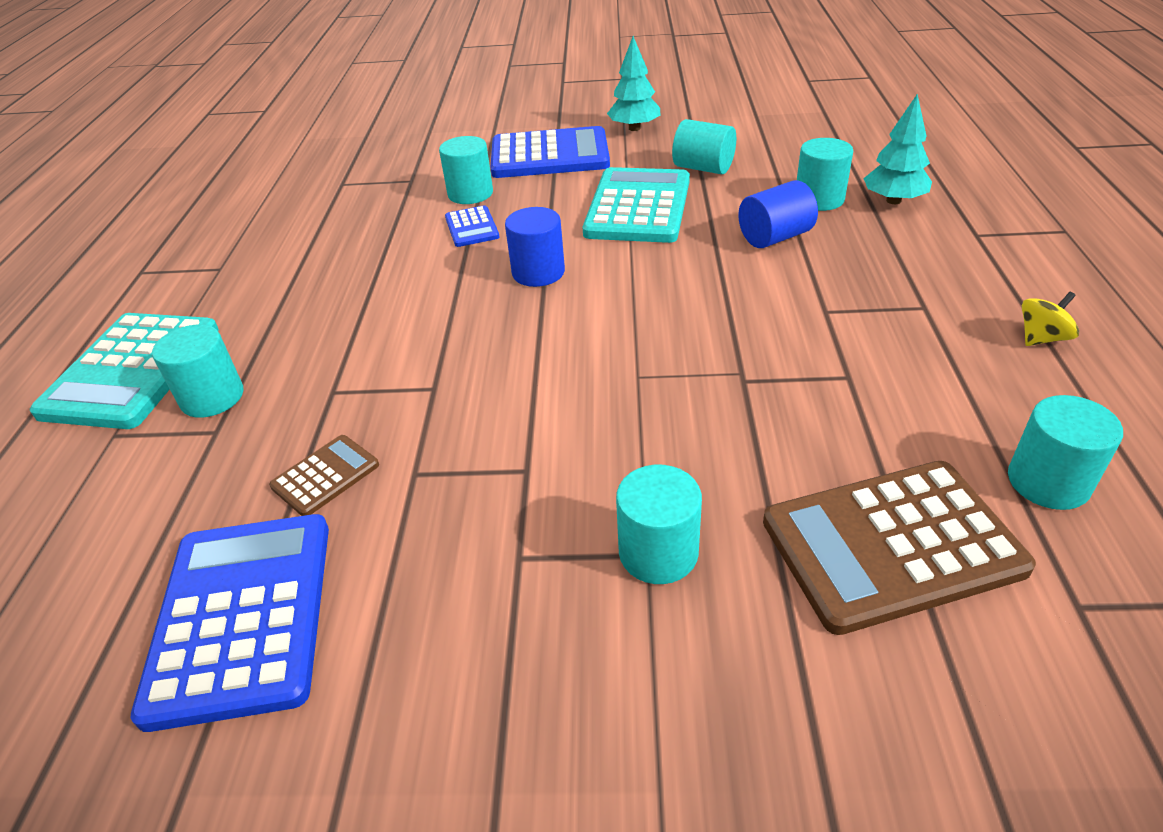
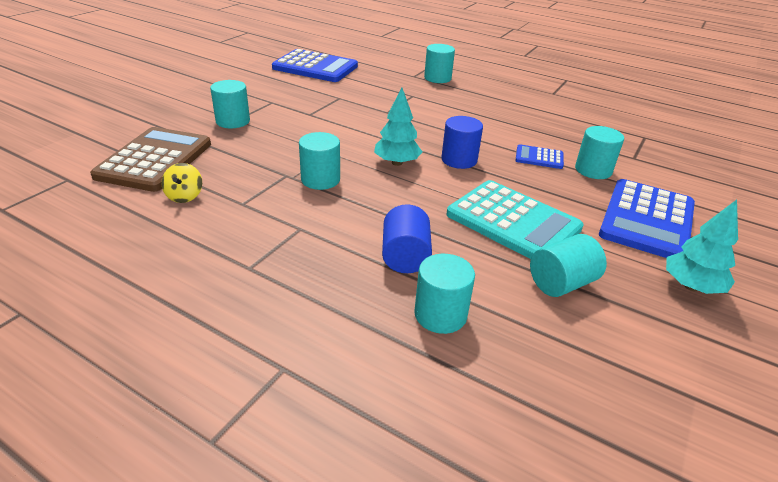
camera: 115 degrees right, 5 degrees down
turquoise calculator [30,313,219,429] -> none
brown calculator [269,435,379,516] -> none
turquoise tree [863,94,932,204] -> turquoise tree moved to [374,87,422,166]
turquoise cylinder [1008,395,1123,510] -> turquoise cylinder moved to [299,132,340,190]
yellow spinning top [1022,292,1079,346] -> yellow spinning top moved to [161,163,202,203]

